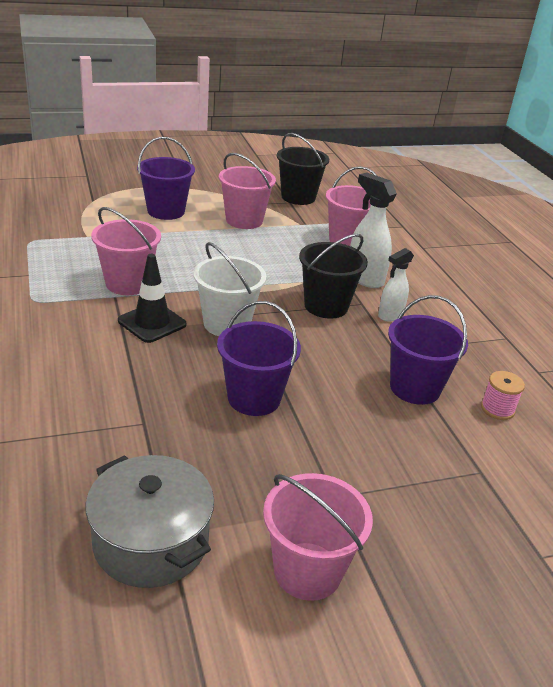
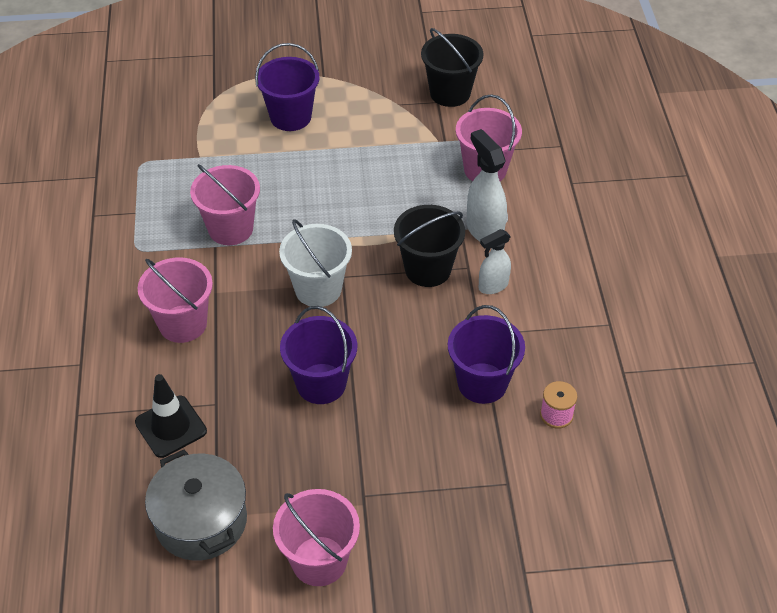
camera: 15 degrees right, 15 degrees up
black traffic cone [118,254,186,343] -> black traffic cone moved to [135,374,207,458]
pink bucket [219,153,276,229] -> pink bucket moved to [138,258,213,343]

